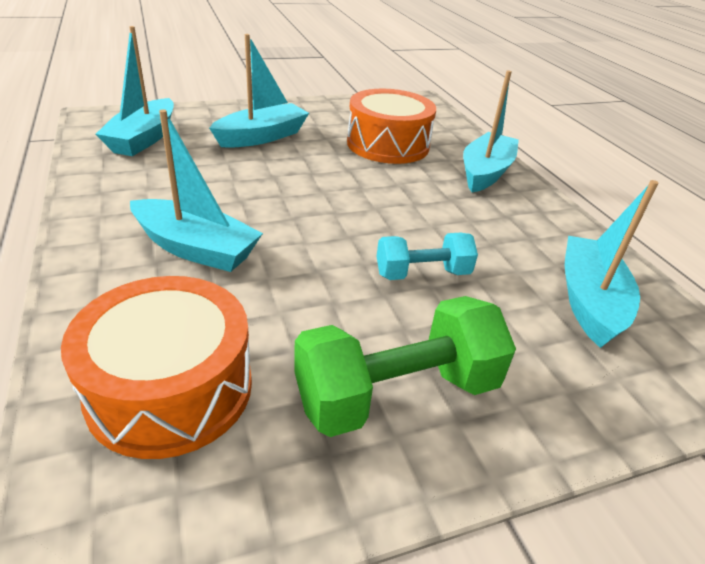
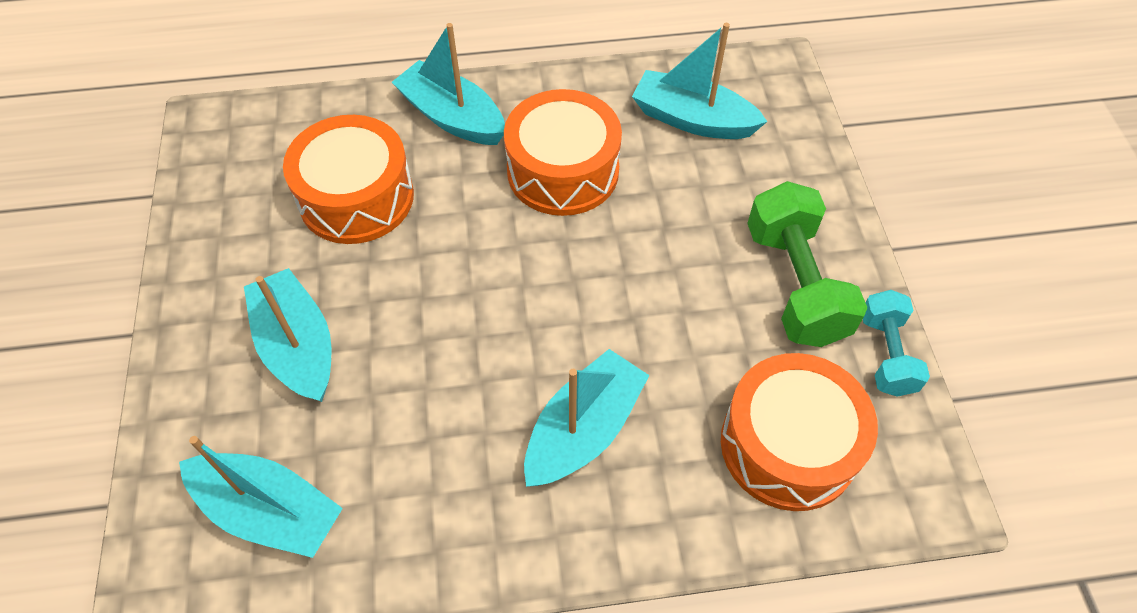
camera: 75 degrees left, 20 degrees up
turquoise dumbbell [376,233,478,280] -> turquoise dumbbell moved to [863,290,930,397]
none -> orange drum [504,89,622,216]

